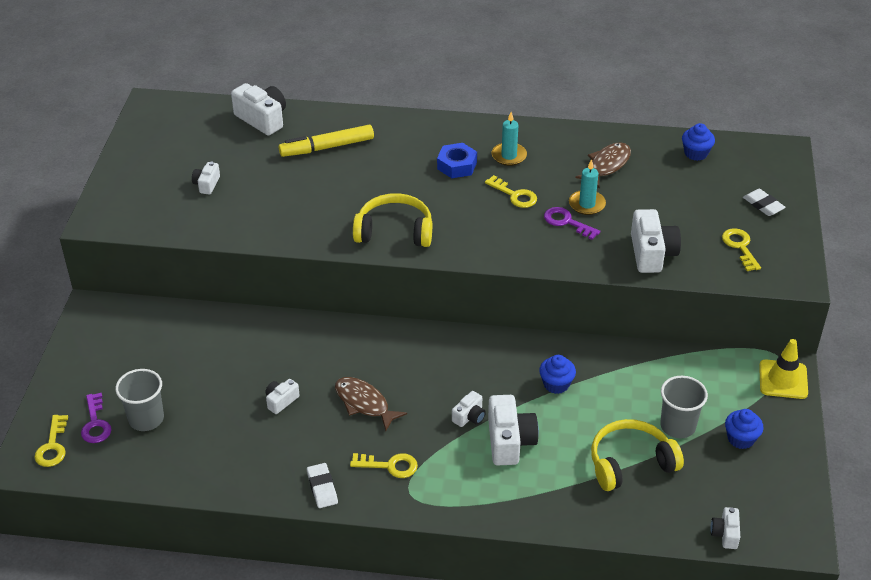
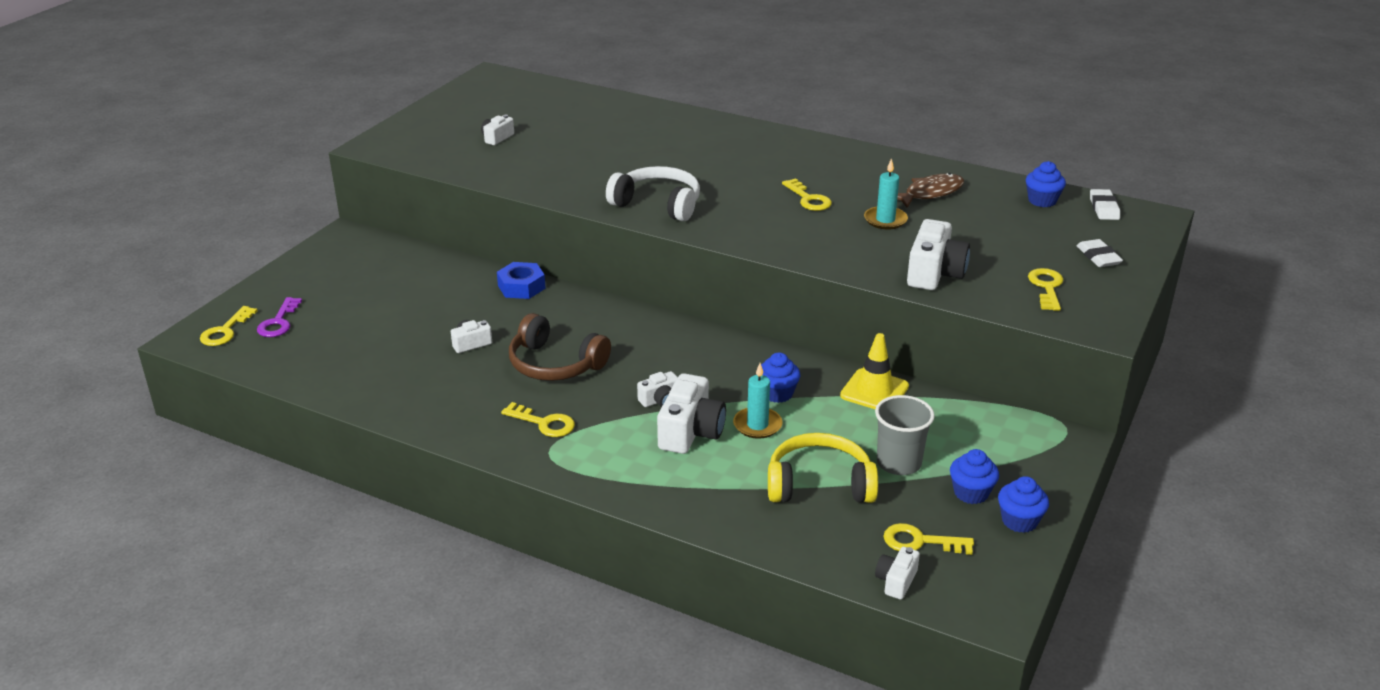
camera: 20 degrees right, 10 degrees down
grey cup [115,369,164,431] -> none
white camera [231,83,286,136] -> none
yellow marker [278,125,374,157] -> none
white eraser [307,463,338,508] -> white eraser moved to [1090,189,1120,220]
brown fish [335,377,407,431] -> brown headphones [509,313,611,381]
yellow headphones [353,193,432,247] -> white headphones [606,166,700,221]
blue nut [437,143,477,178] -> blue nut moved to [497,262,546,299]
turquoise candle [492,112,527,166] -> turquoise candle moved to [733,363,783,439]
purple key [544,207,600,240] -> none
yellow traffic cone [759,339,808,399] -> yellow traffic cone moved to [840,333,909,409]
none -> yellow key [883,523,974,555]
none -> blue cupcake [998,476,1049,533]

